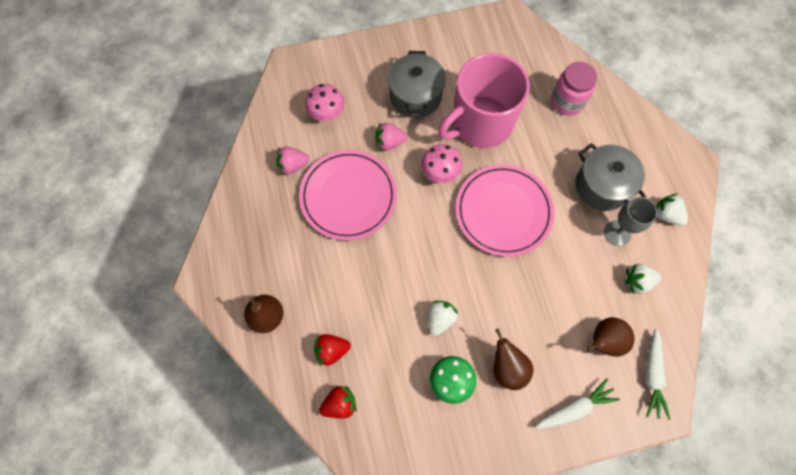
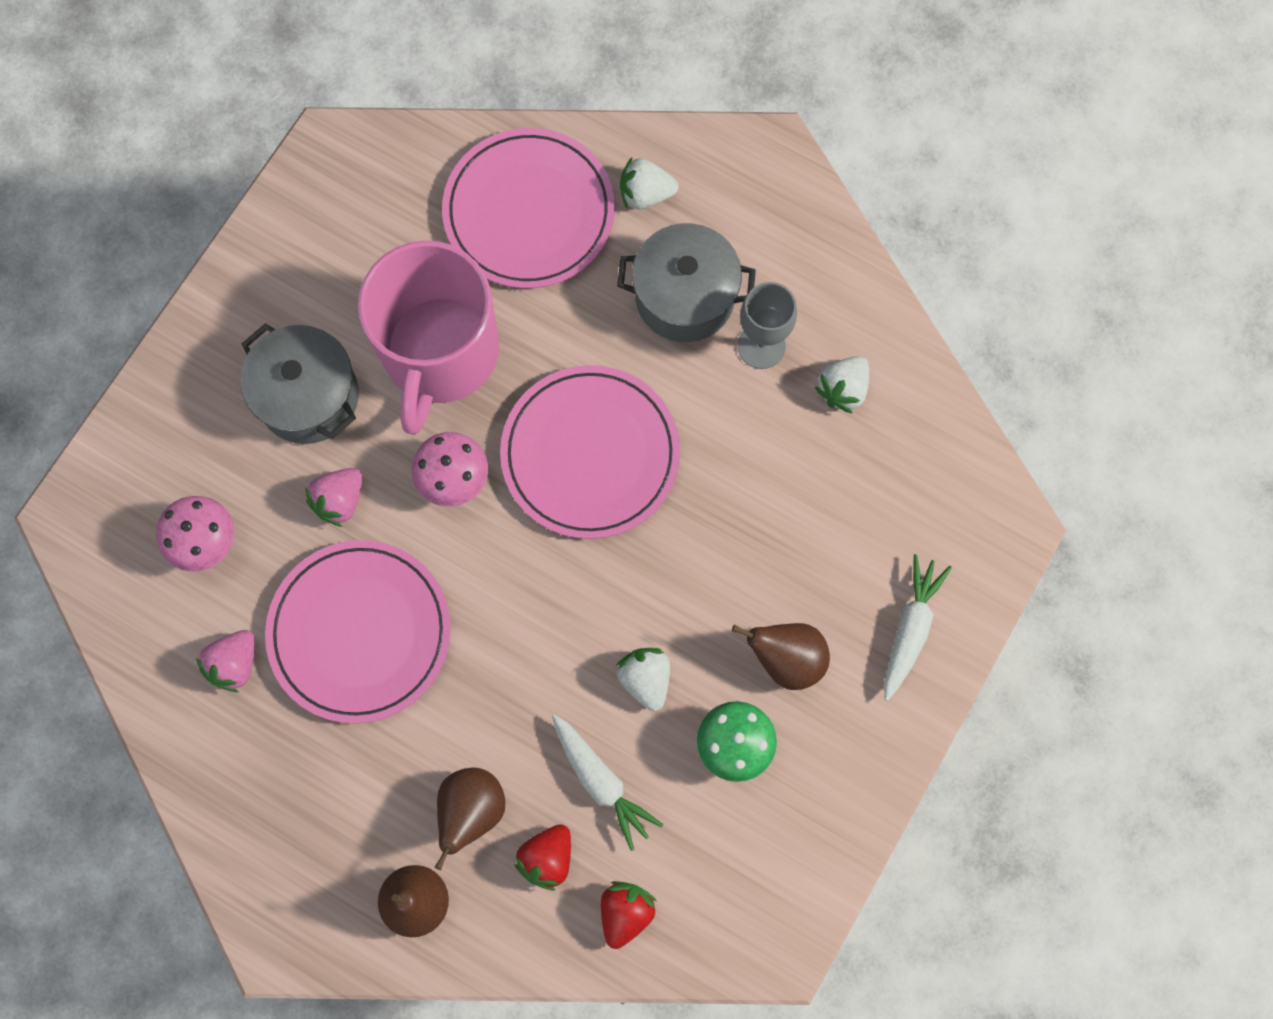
camera: 45 degrees left, 5 degrees up
pink jar [551,62,597,116] -> pink plate [442,128,615,288]
brown pear [586,317,635,357] -> brown pear moved to [435,768,505,870]
white carrot [646,329,671,420] -> white carrot moved to [552,714,663,851]
white strawberry [656,193,688,226] -> white strawberry moved to [620,157,679,209]

